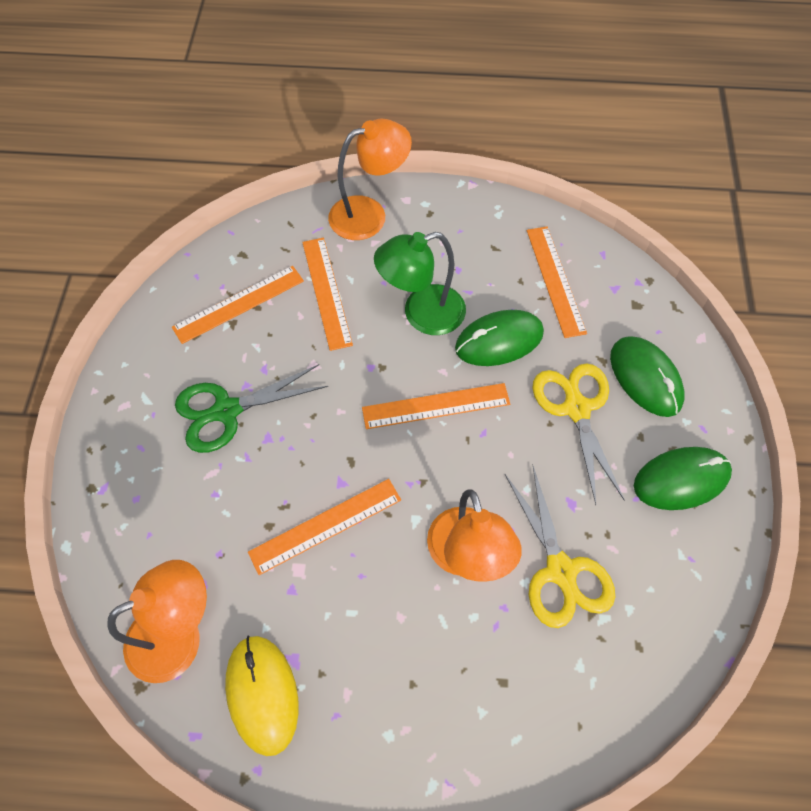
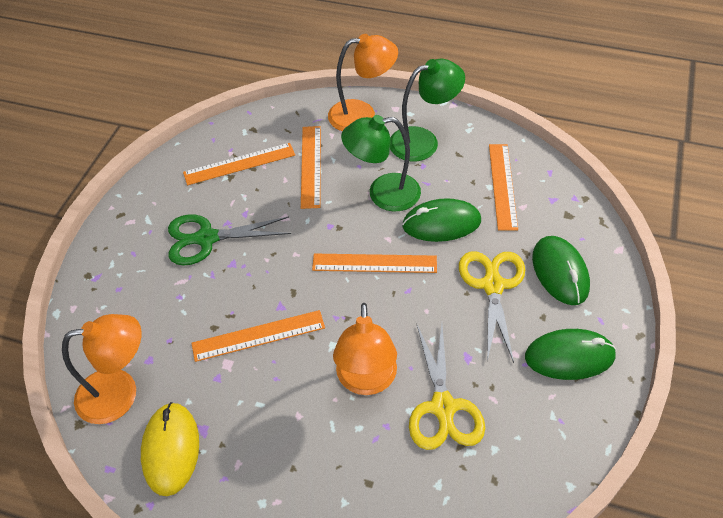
camera: 15 degrees right, 10 degrees down
none -> green lamp [390,59,465,161]

